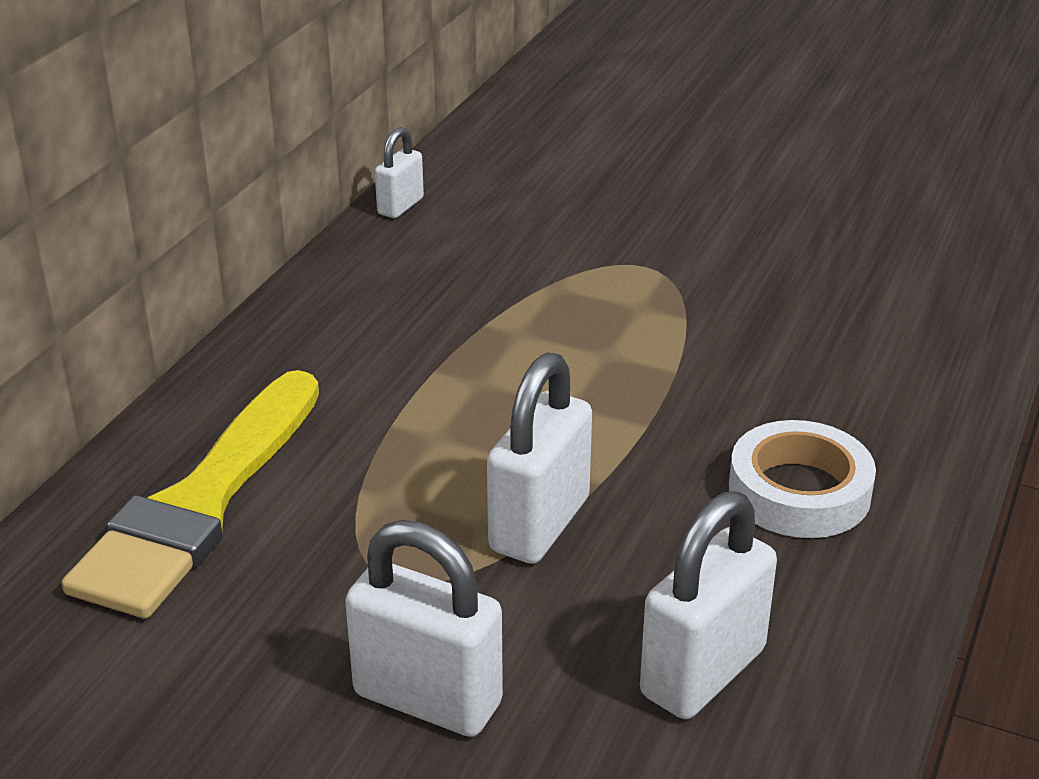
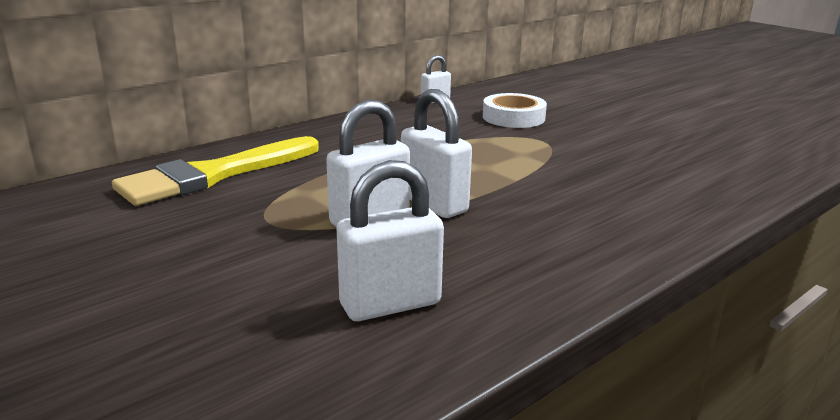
camera: 25 degrees right, 10 degrees down
white padlock [345,520,503,737] -> white padlock moved to [401,89,472,218]
white tape [729,420,876,538] -> white tape moved to [483,93,547,128]

